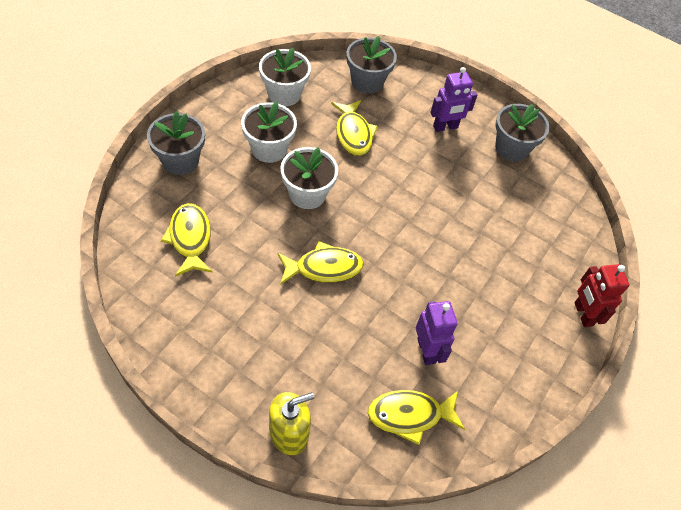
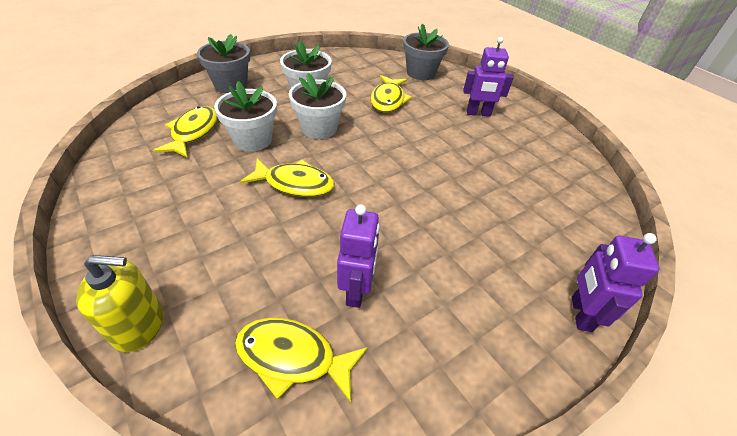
camera: 25 degrees right, 10 degrees down
white flower pot [259,48,311,106] -> white flower pot moved to [214,81,277,152]
grey flower pot [495,104,549,162] -> none
red robot [574,264,630,327] -> purple robot [572,233,659,332]

